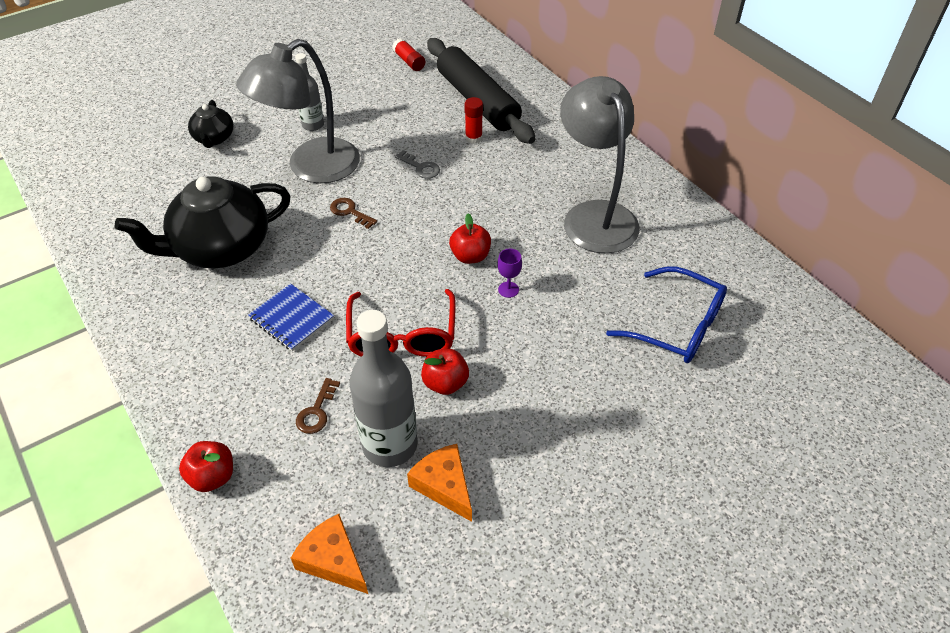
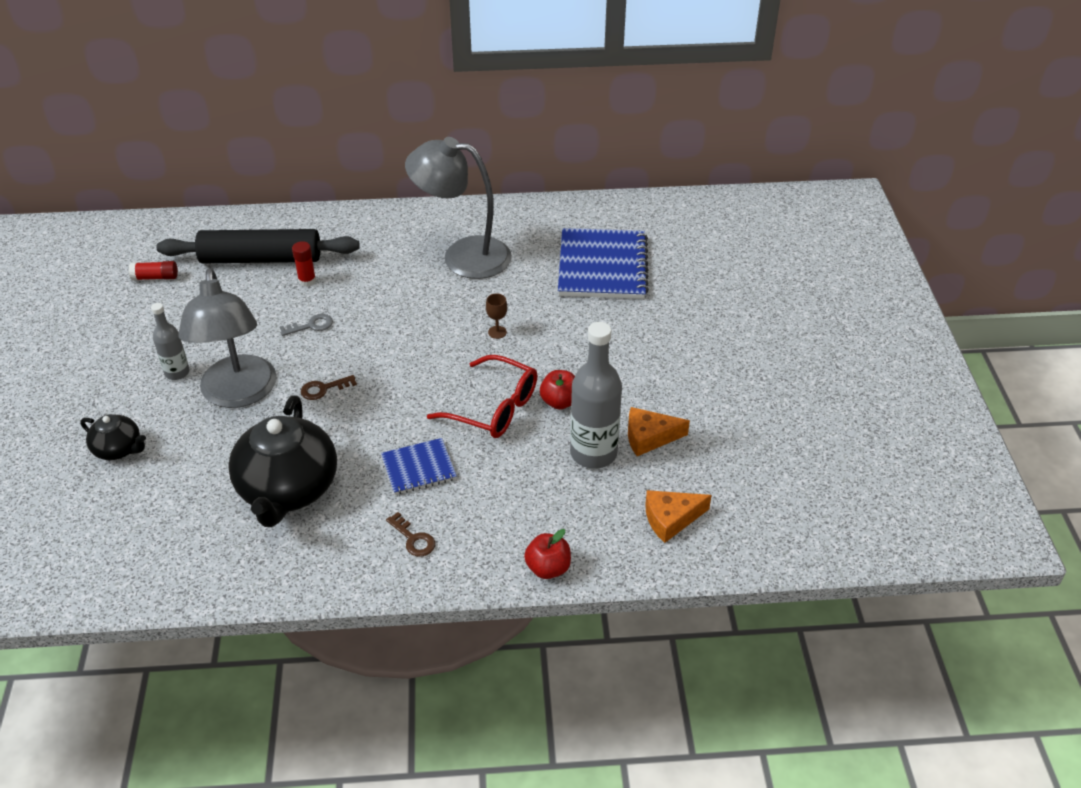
camera: 60 degrees left, 5 degrees down
brown key [296,378,340,434] -> brown key moved to [386,512,435,557]
red apple [449,214,491,264] -> none
purple goblet [497,249,522,298] -> brown goblet [486,294,507,339]
blue glasses [606,266,727,363] -> blue notebook [558,228,649,299]

